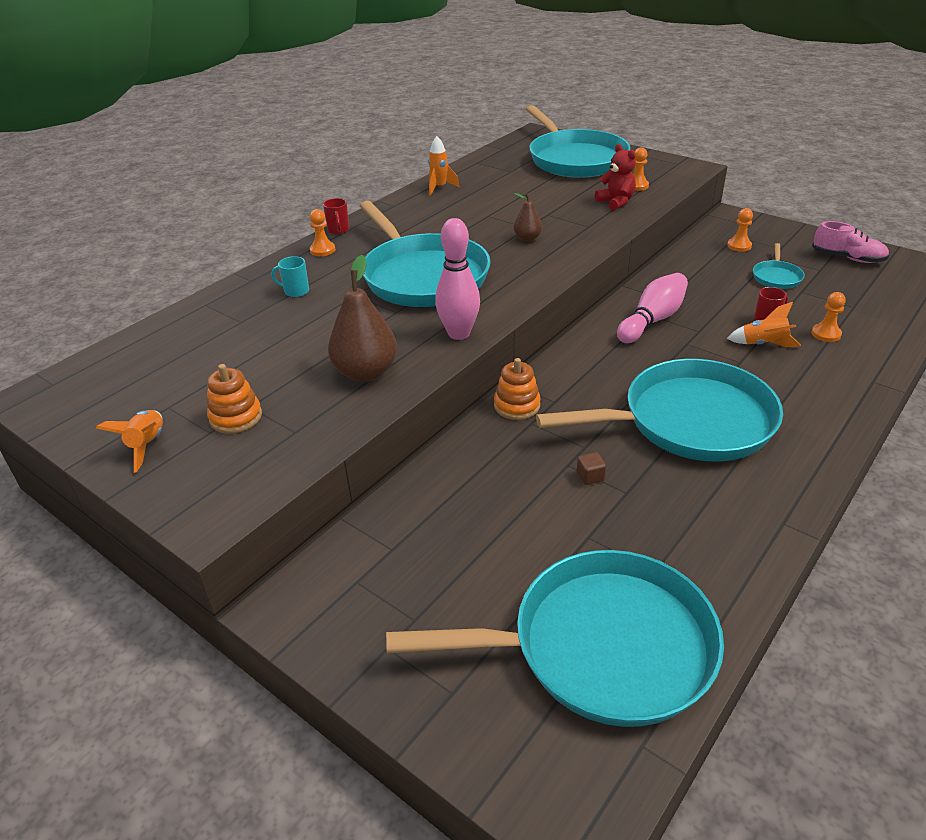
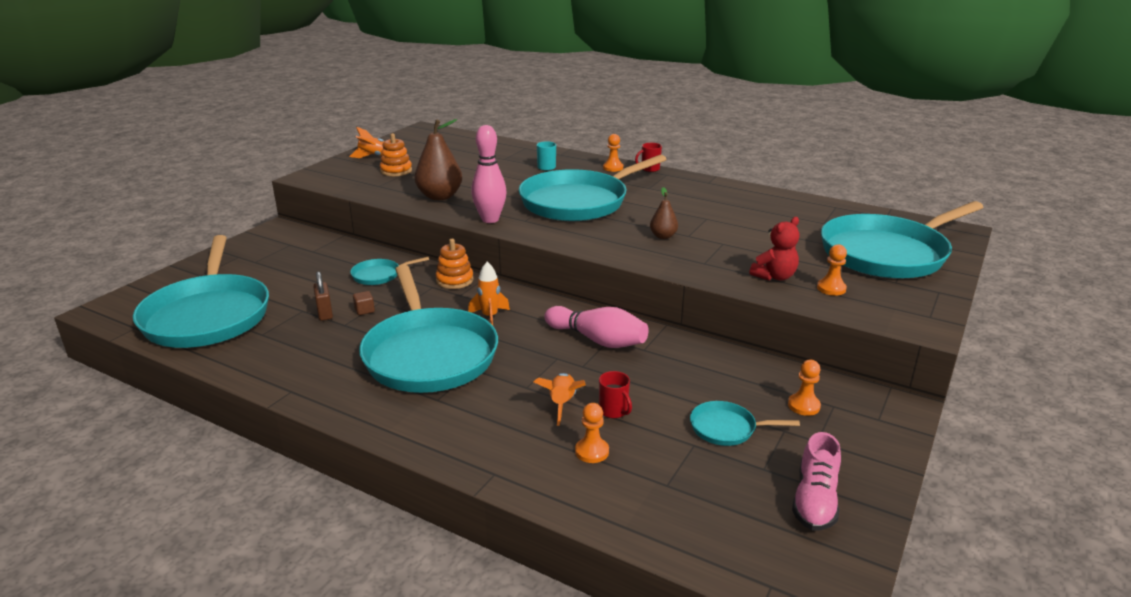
camera: 80 degrees right, 10 degrees down
orange rocket [428,136,460,196] -> orange rocket moved to [468,262,510,325]
none -> brown padlock [313,271,333,321]
none -> turquoise pan [350,257,429,285]

